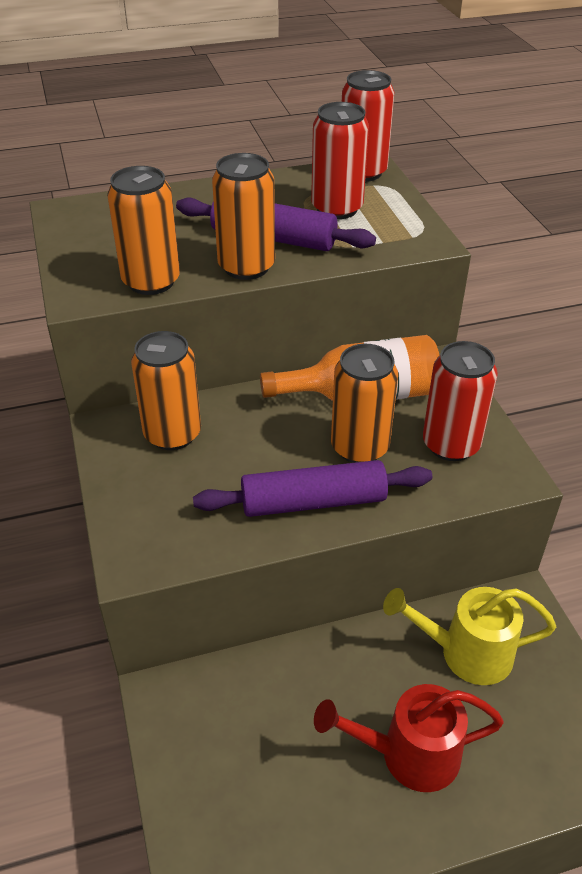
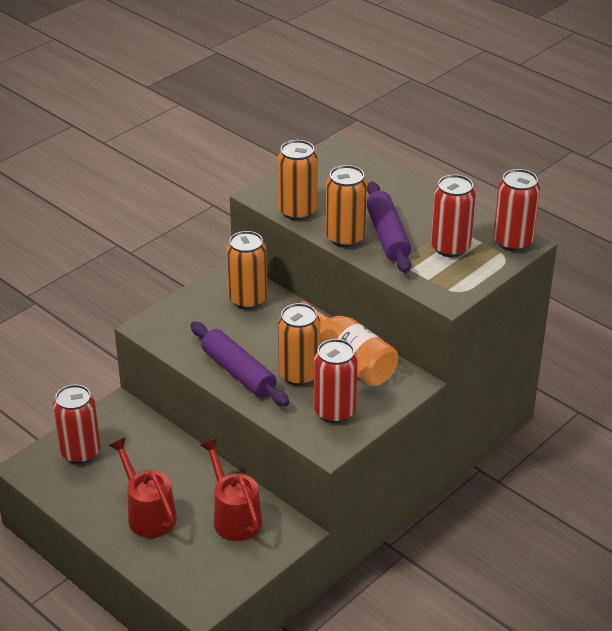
camera: 60 degrees right, 5 degrees down
yellow watering can [383,587,556,685] -> red watering can [200,438,262,541]
none -> red can [53,384,101,464]

